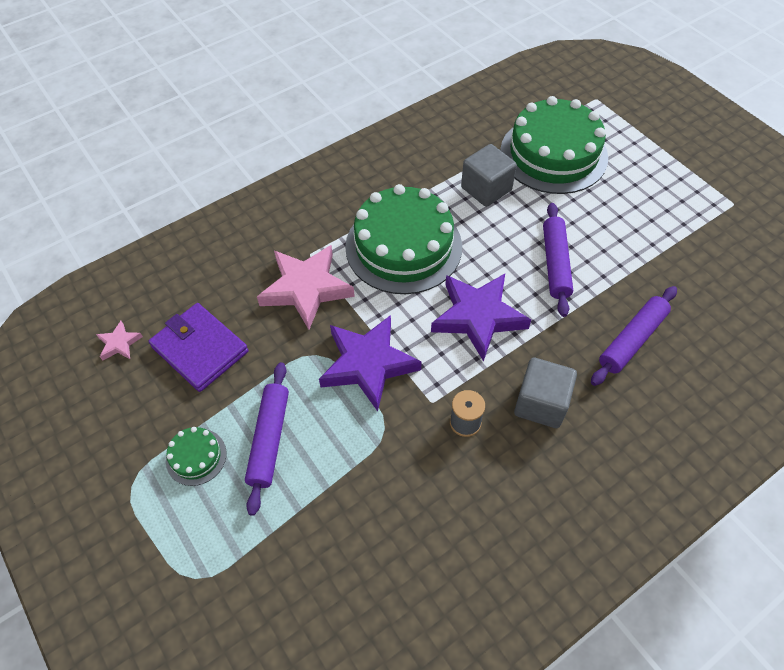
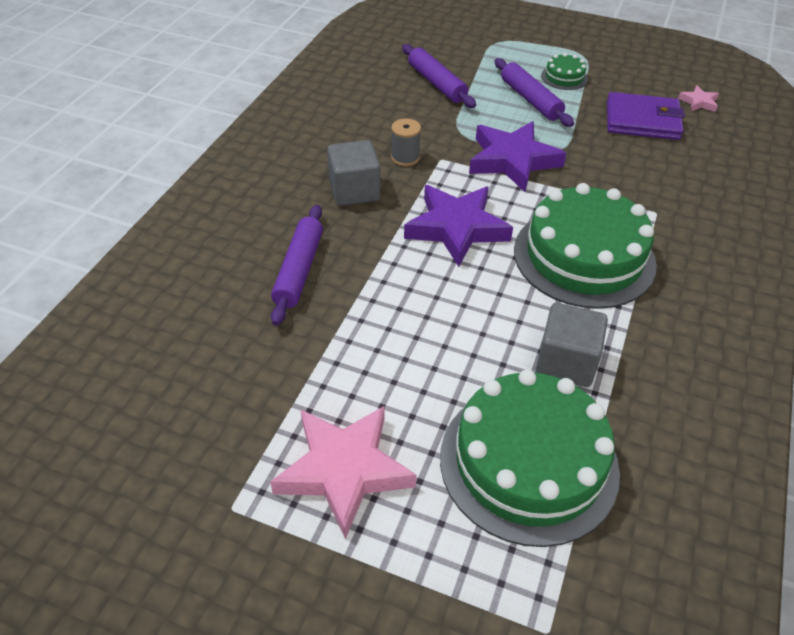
camera: 145 degrees right, 10 degrees down
pink star [257,245,355,330] -> pink star moved to [270,406,417,539]
purple rolling pin [543,203,573,317] -> purple rolling pin moved to [402,44,476,108]

